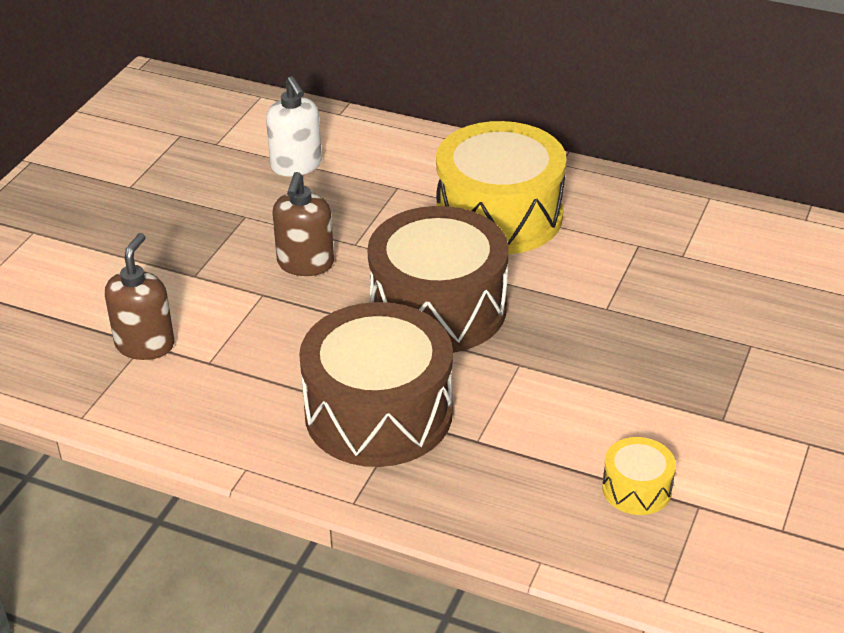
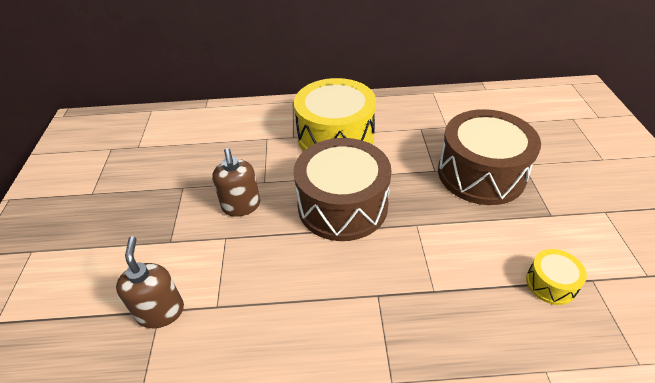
camera: 25 degrees left, 5 degrees up
white soap dispenser [266,76,322,176] -> none
brown drum [299,302,453,467] -> brown drum moved to [438,109,541,205]

